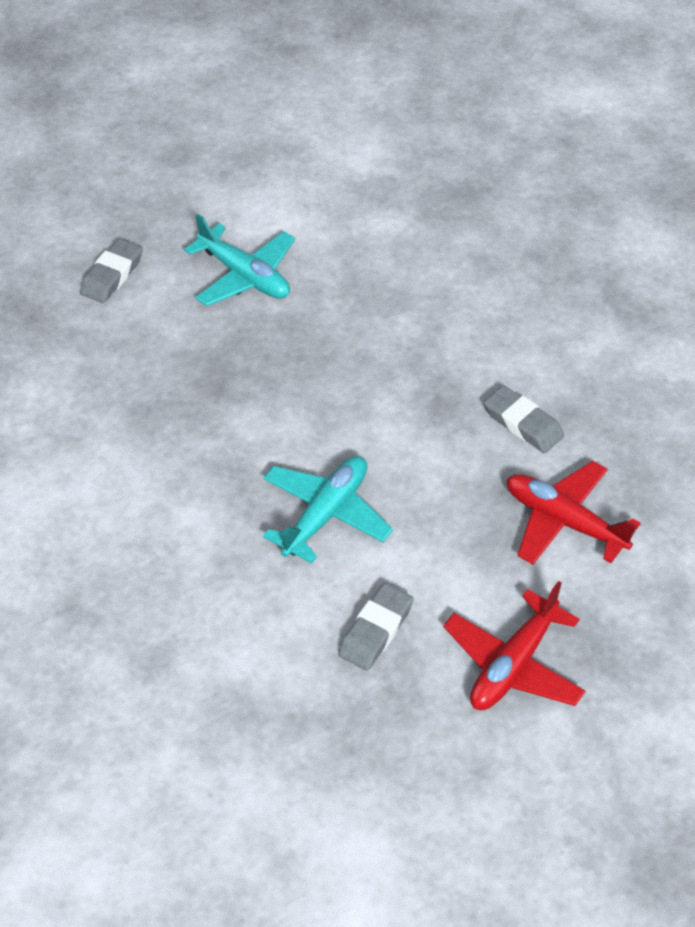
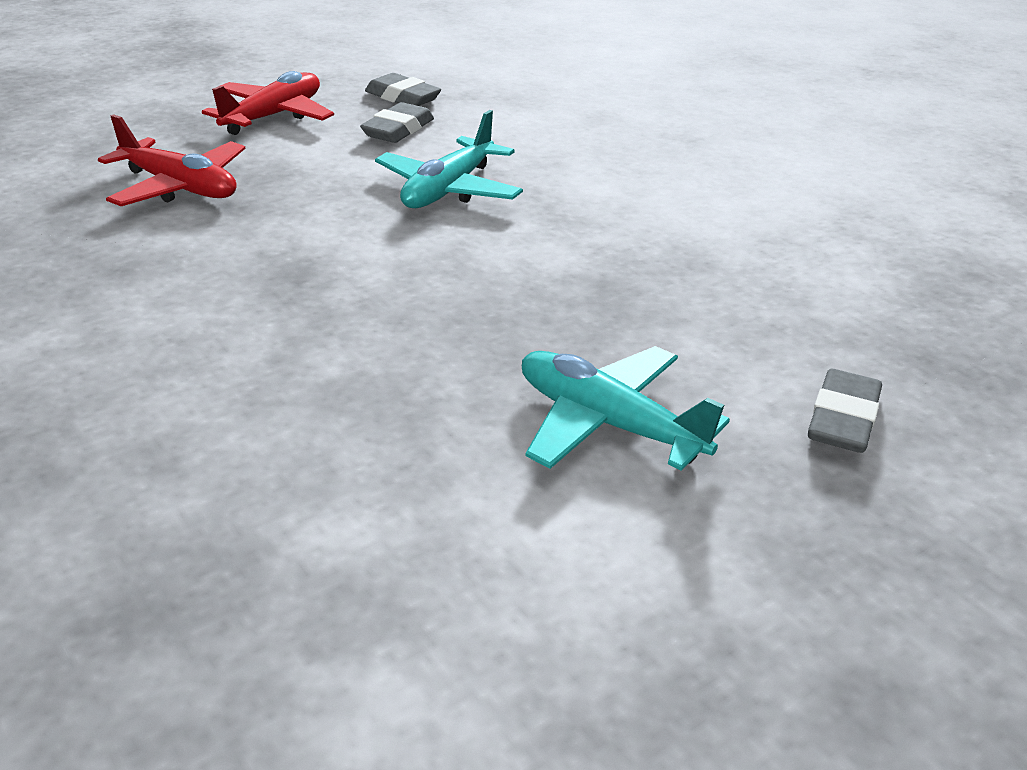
camera: 175 degrees right, 15 degrees down
grey eraser [484,385,564,453] -> grey eraser moved to [365,73,441,106]

